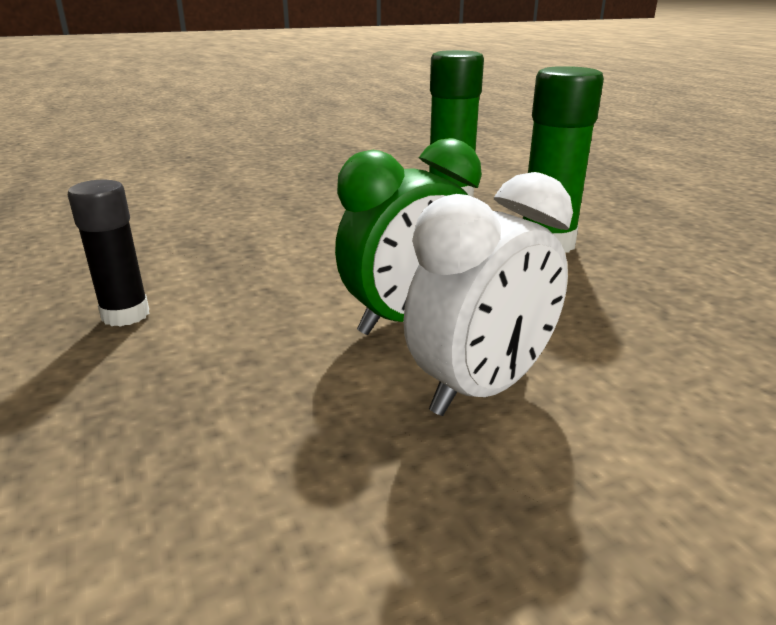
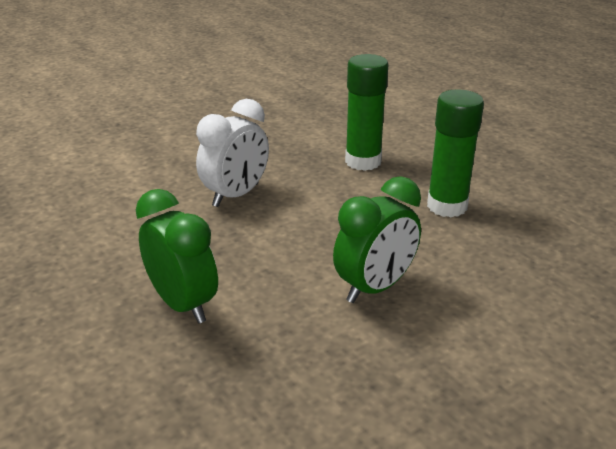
camera: 10 degrees left, 5 degrees up
black glue stick [68,180,149,327] -> green clock [136,189,218,324]
white clock [403,172,573,416] -> white clock moved to [196,99,269,207]

